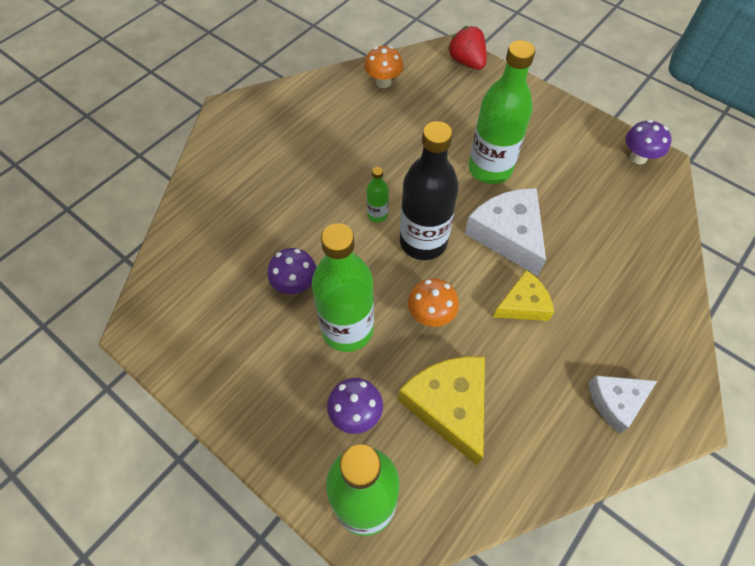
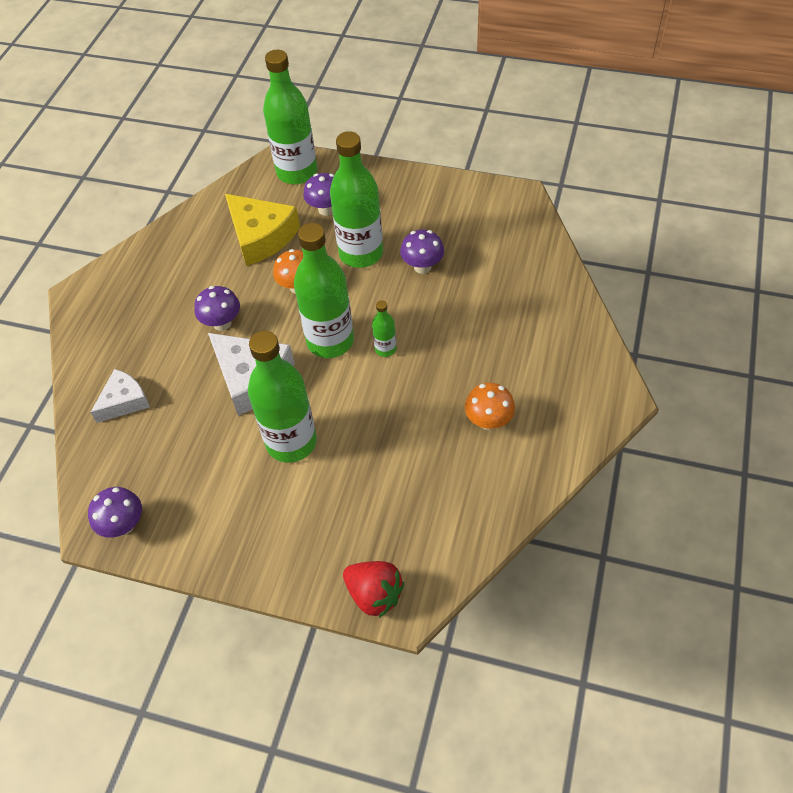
camera: 160 degrees right, 5 degrees down
orange mushroom [364,46,404,88] -> orange mushroom moved to [465,383,515,430]
black bottle [400,121,459,260] -> green bottle [294,223,354,358]
yellow cheese [493,270,554,321] -> purple mushroom [194,286,240,331]
white cheese [589,376,657,433] -> white cheese moved to [90,369,150,423]

